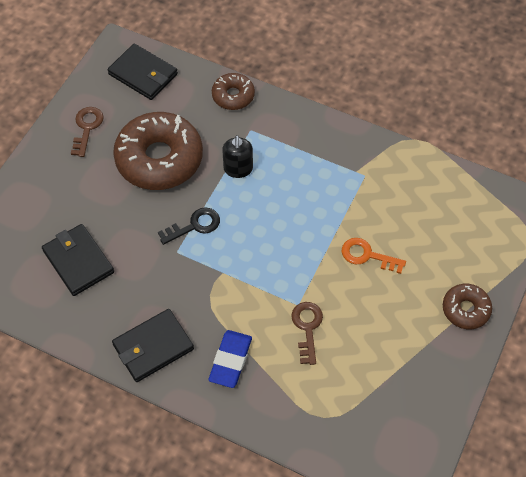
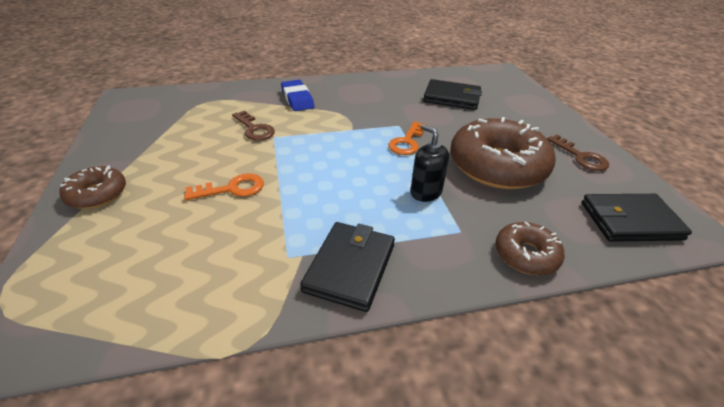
camera: 140 degrees right, 20 degrees down
black wallet [112,309,194,382] -> black wallet moved to [300,222,395,312]
black key [158,207,220,245] -> orange key [388,122,426,155]

